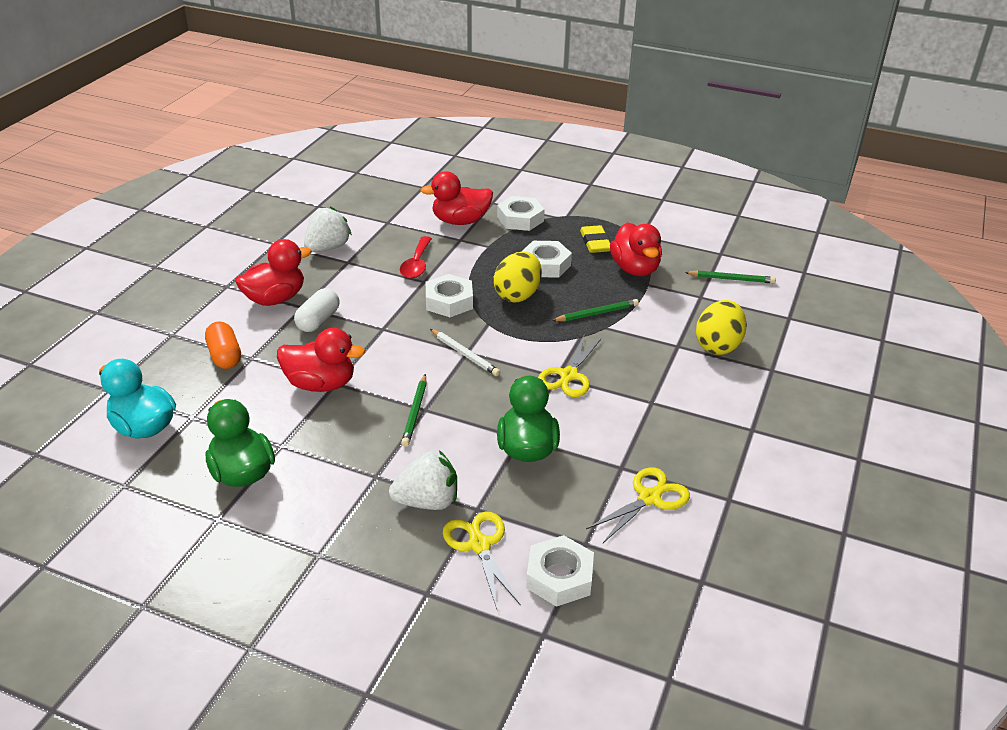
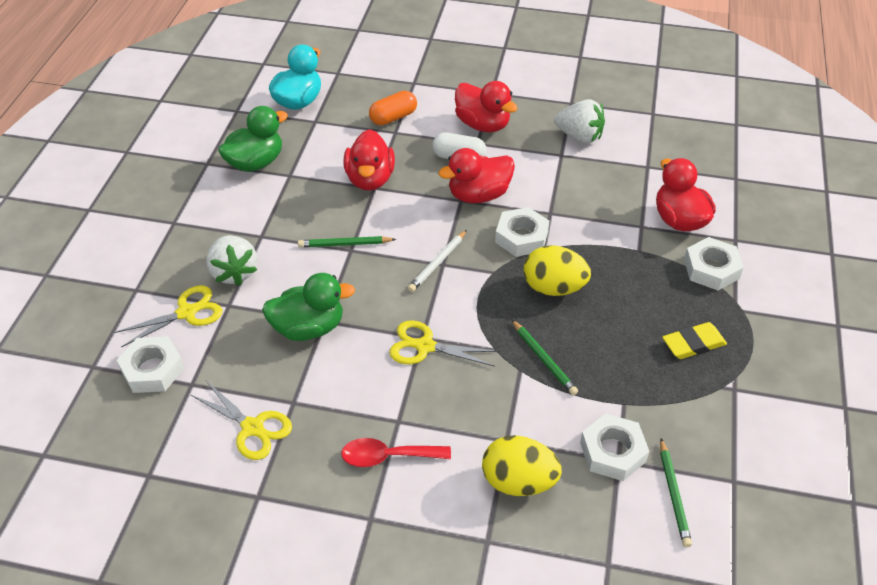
camera: 80 degrees right, 10 degrees up
red spoon [400,236,432,278] -> red spoon moved to [341,438,451,467]
white nut [521,241,572,278] -> white nut moved to [580,413,649,481]
red duck [610,222,662,276] -> red duck moved to [438,148,515,203]

